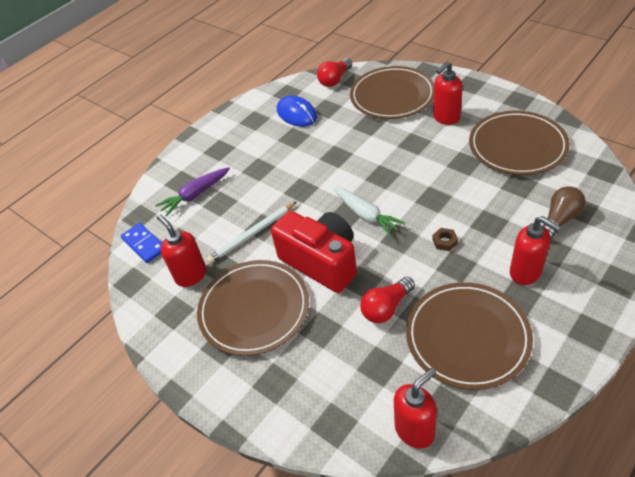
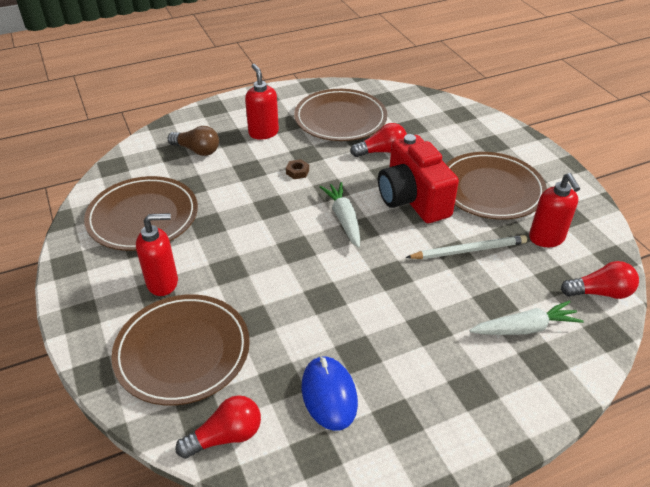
camera: 160 degrees left, 5 degrees down
blue domino [121,223,162,263] -> red light bulb [561,261,639,299]
purple carrot [155,167,230,216] -> white carrot [470,300,584,335]
red soap dispenser [394,368,437,449] -> none
brown light bulb [543,186,586,240] -> brown light bulb turned 135 degrees counterclockwise [168,126,219,156]

